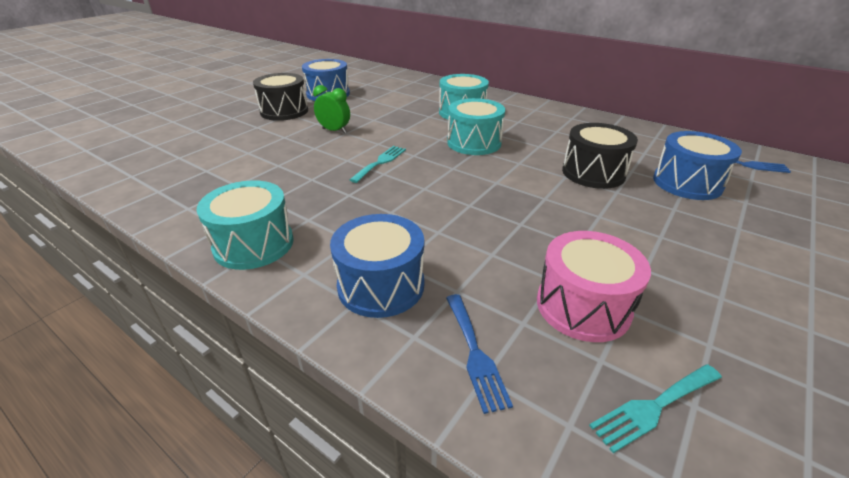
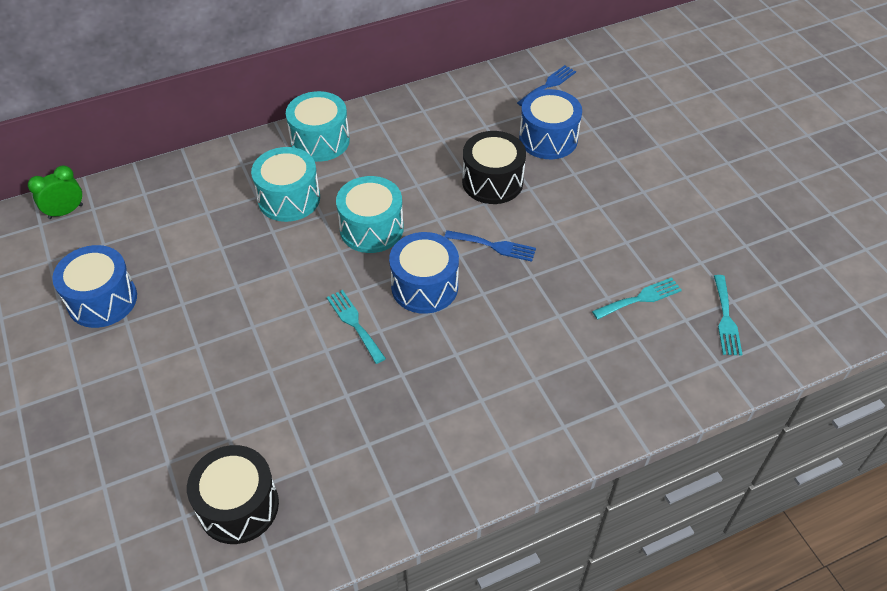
camera: 60 degrees left, 15 degrees up
turquoise drum [197,180,294,270] -> turquoise drum moved to [286,91,350,162]
black drum [253,73,308,121] -> black drum moved to [187,445,279,544]
green clock [313,85,350,133] -> green clock moved to [28,166,83,219]
blue drum [330,214,424,318] -> blue drum moved to [389,232,459,314]
blue fork [446,294,513,414] -> blue fork moved to [444,230,536,262]
pink drum [537,231,651,342] -> turquoise fork [592,277,682,319]

